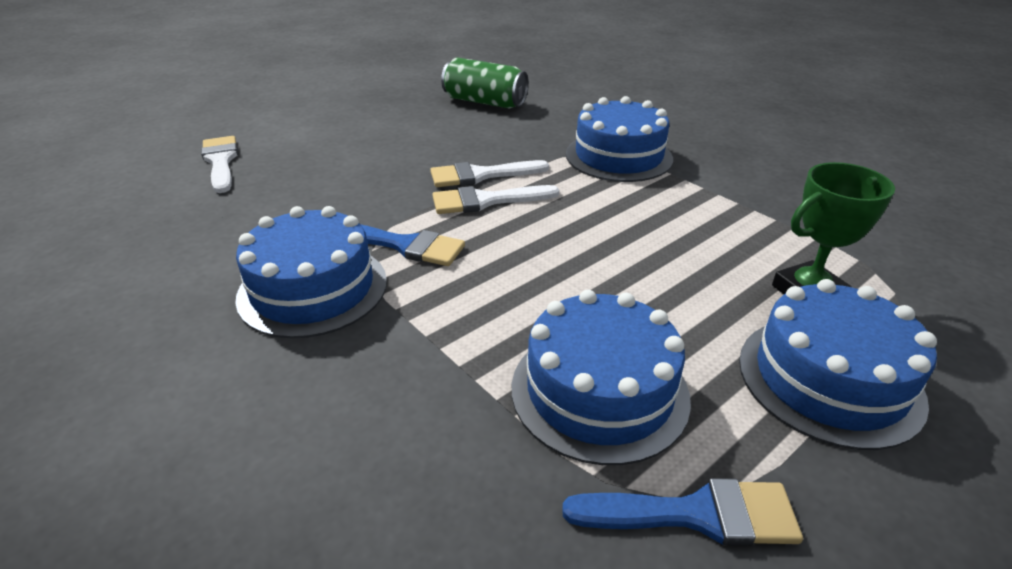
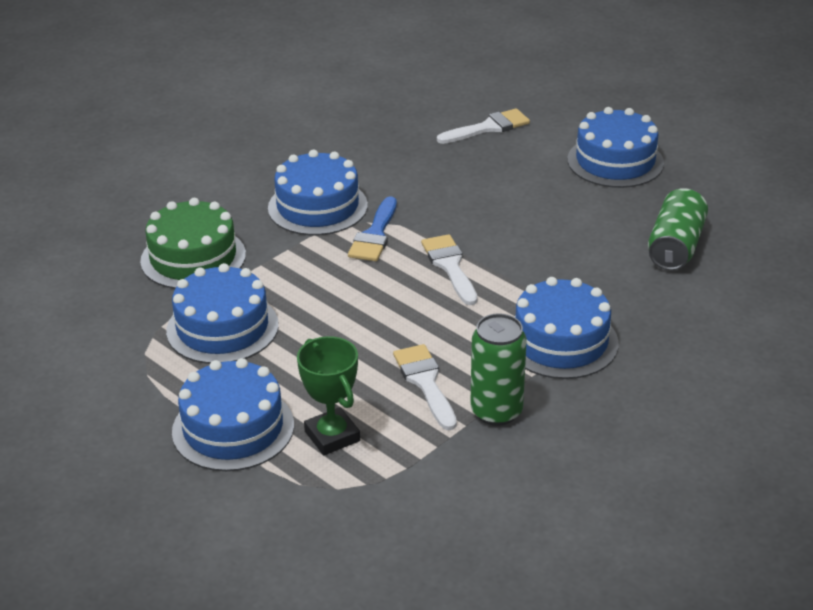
camera: 85 degrees right, 0 degrees up
white brush [430,160,549,187] -> white brush moved to [393,344,457,430]
blue brush [562,478,803,546] -> none
none -> green cake [140,198,246,289]
none -> green can [470,313,527,426]
none -> blue cake [567,107,664,188]

